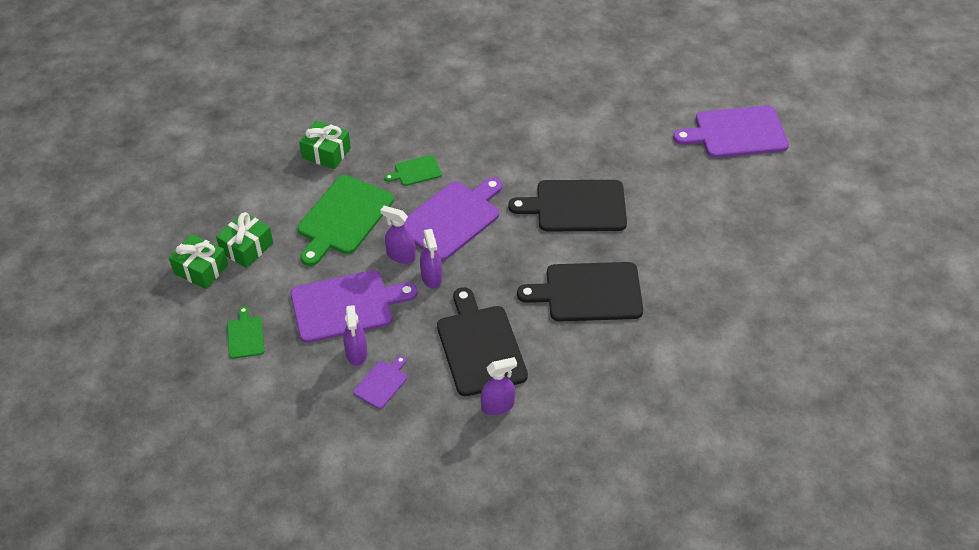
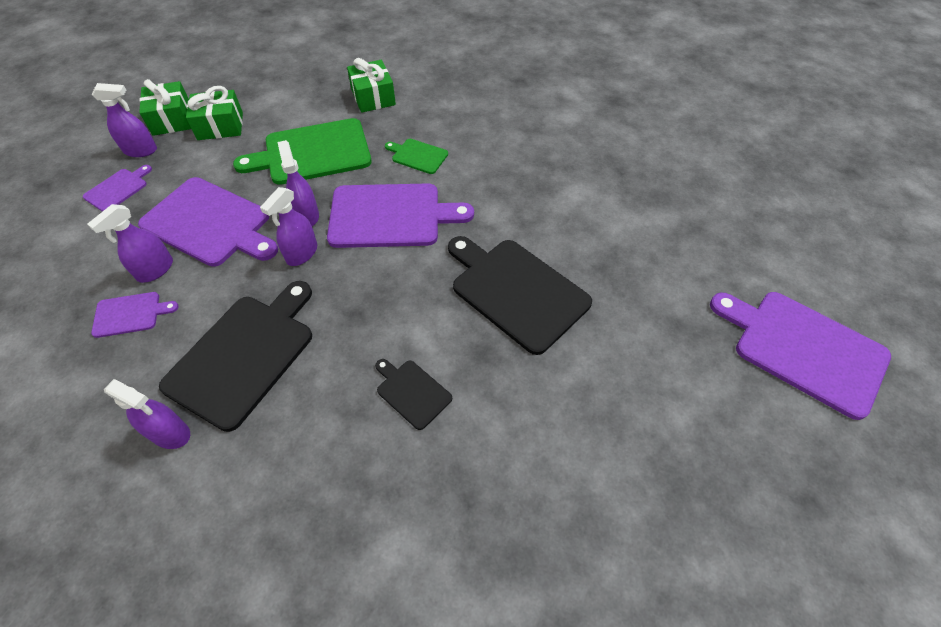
camera: 45 degrees right, 5 degrees up
green cutting board [227,306,264,359] -> purple cutting board [83,165,152,212]
black cutting board [517,262,643,321] -> black cutting board [375,359,452,430], size x0.49
none -> purple spray bottle [91,83,157,157]

